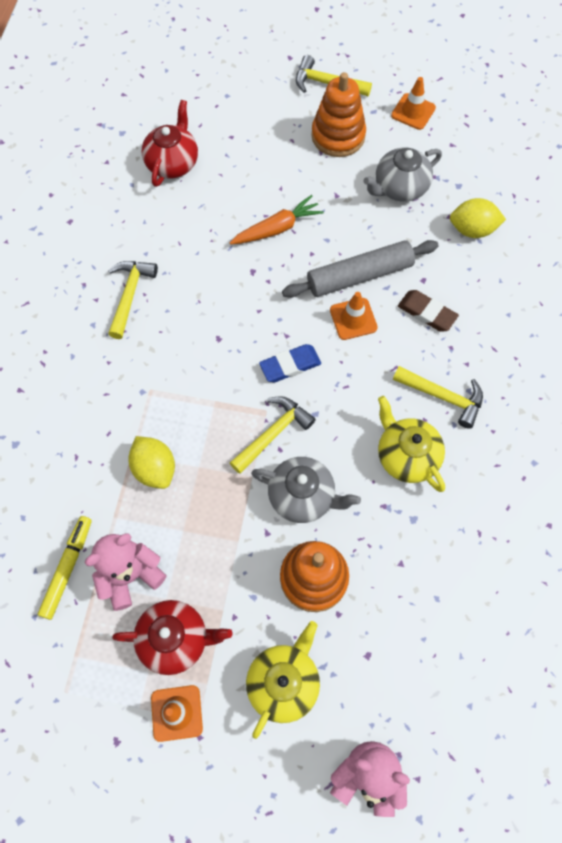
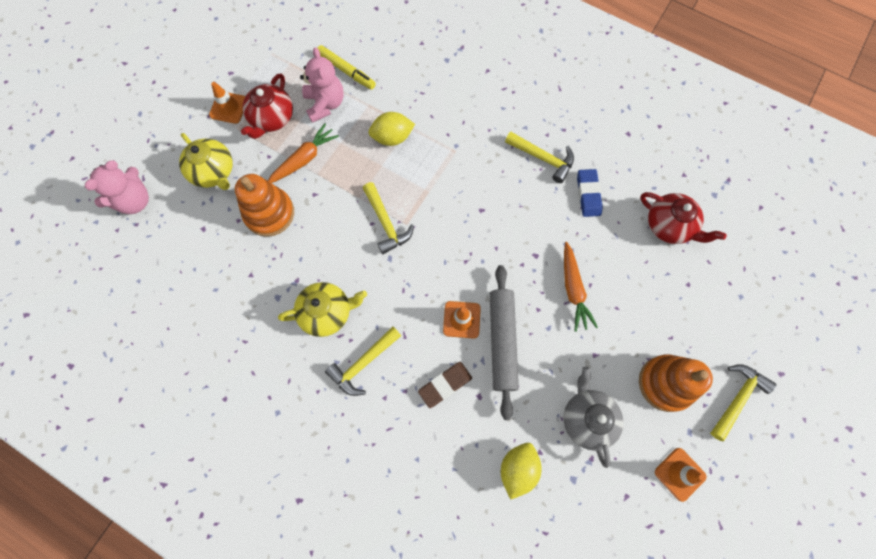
camera: 110 degrees right, 5 degrees up
grey teapot [251,457,361,523] -> none
blue eraser [259,344,321,382] -> blue eraser moved to [577,169,603,217]
none -> orange carrot [268,123,339,183]

